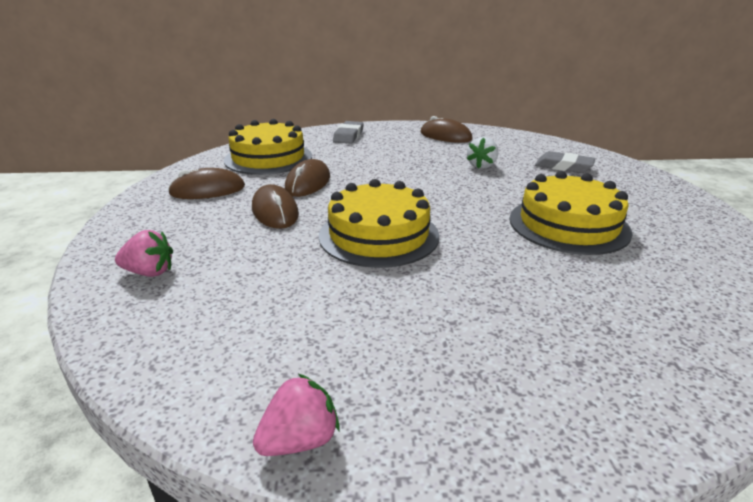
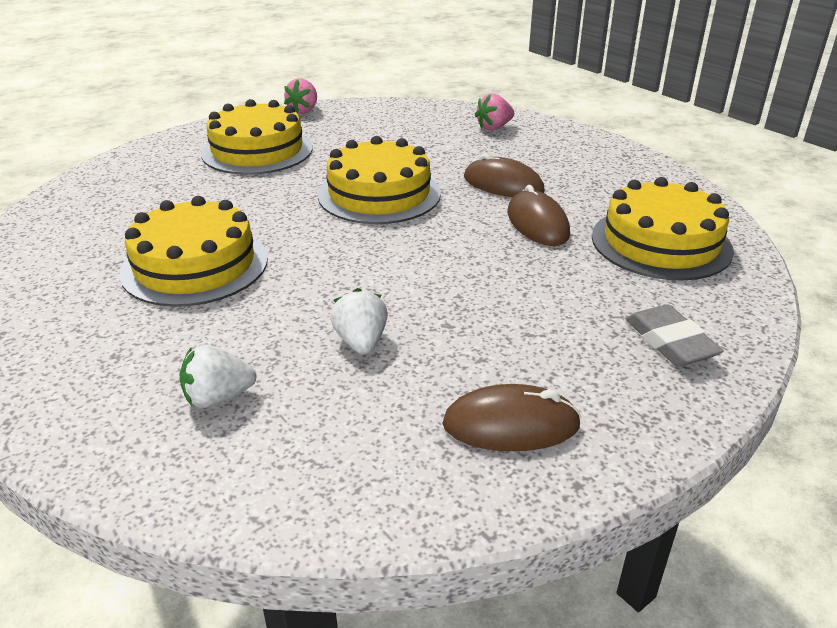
camera: 145 degrees right, 5 degrees up
brown mouse [168,168,245,199] -> none
grey eraser [535,151,595,173] -> white strawberry [179,344,257,408]
none -> yellow cake [201,99,313,175]

